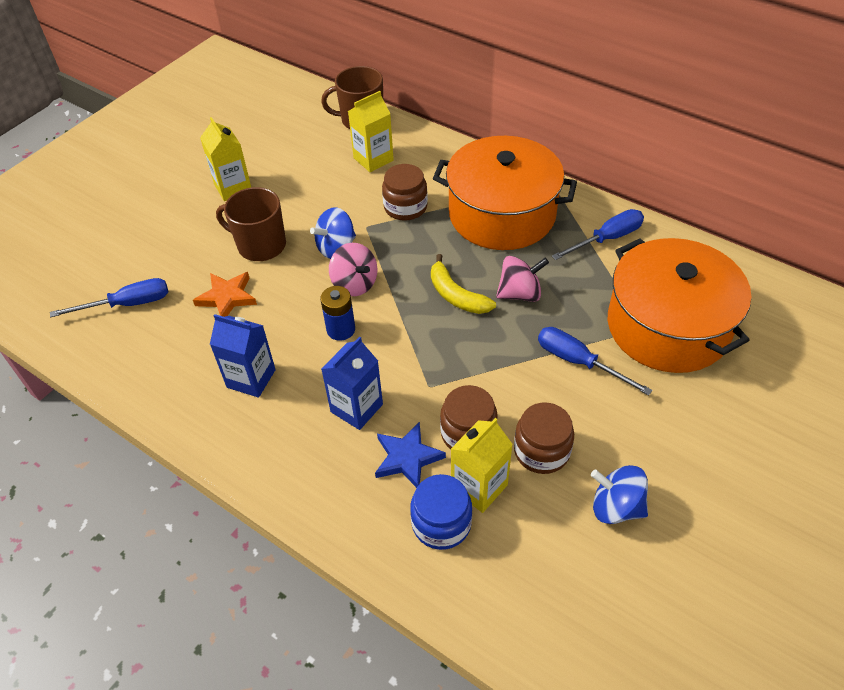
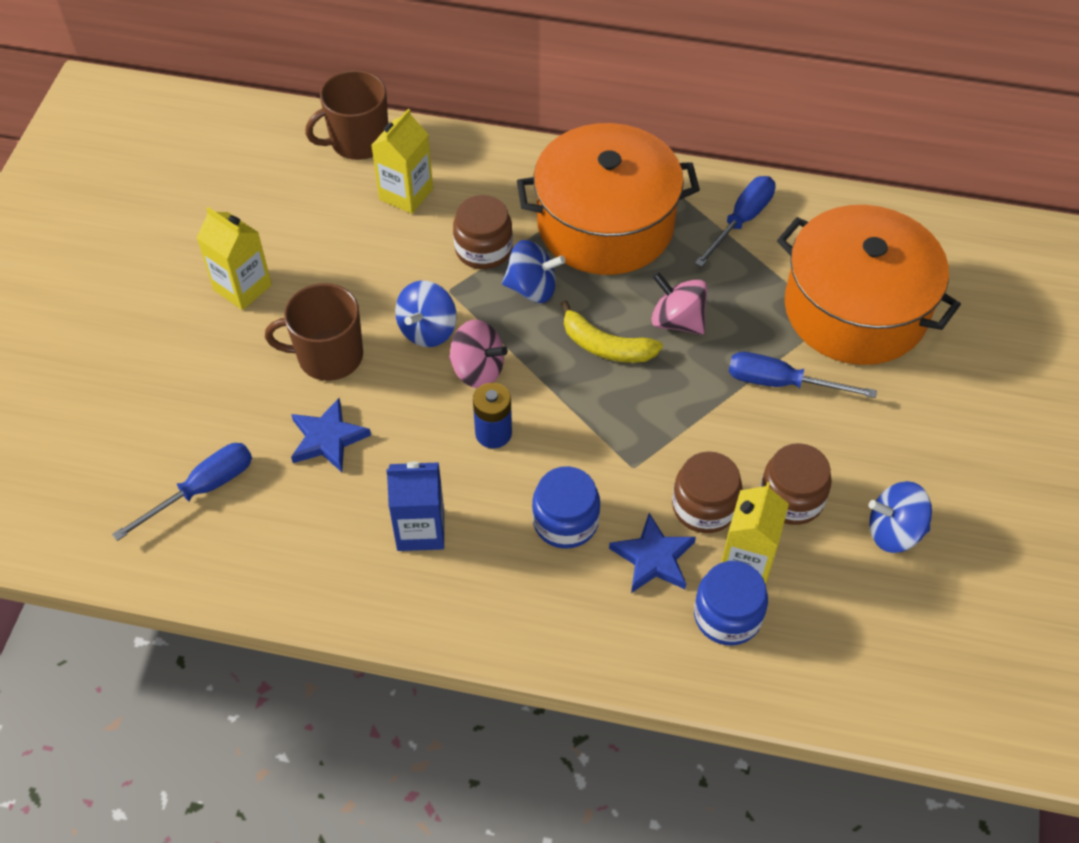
camera: 25 degrees left, 5 degrees up
orange star [193,272,257,317] -> blue star [291,398,371,472]
blue carton [321,336,383,430] -> blue jar [532,466,600,549]
pink spinning top [496,256,549,302] -> pink spinning top turned 105 degrees counterclockwise [652,272,707,335]
none -> blue spinning top [502,240,565,303]

